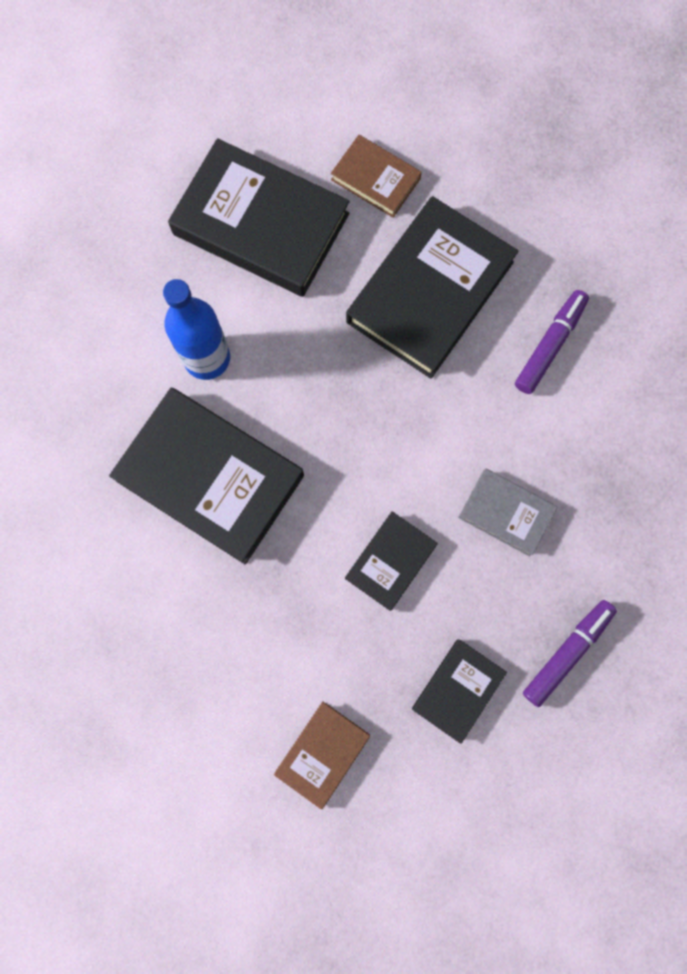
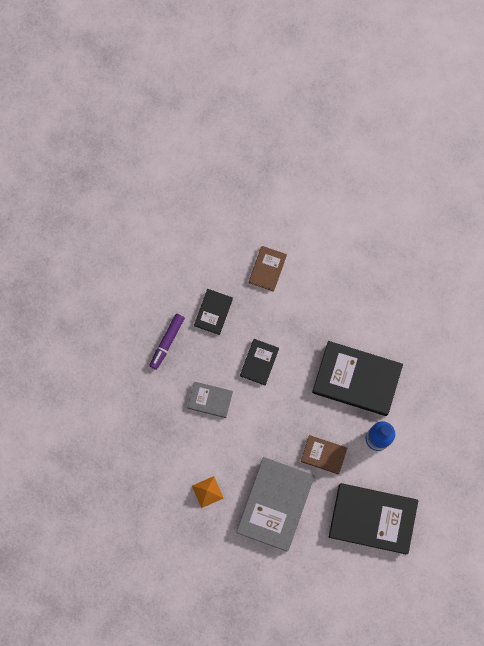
camera: 165 degrees right, 0 degrees up
brown book [331,135,422,218] -> brown book moved to [301,435,347,474]
black book [346,196,518,378] -> grey book [236,457,314,551]
purple marker [515,290,589,394] -> orange pyramid [192,476,224,508]

